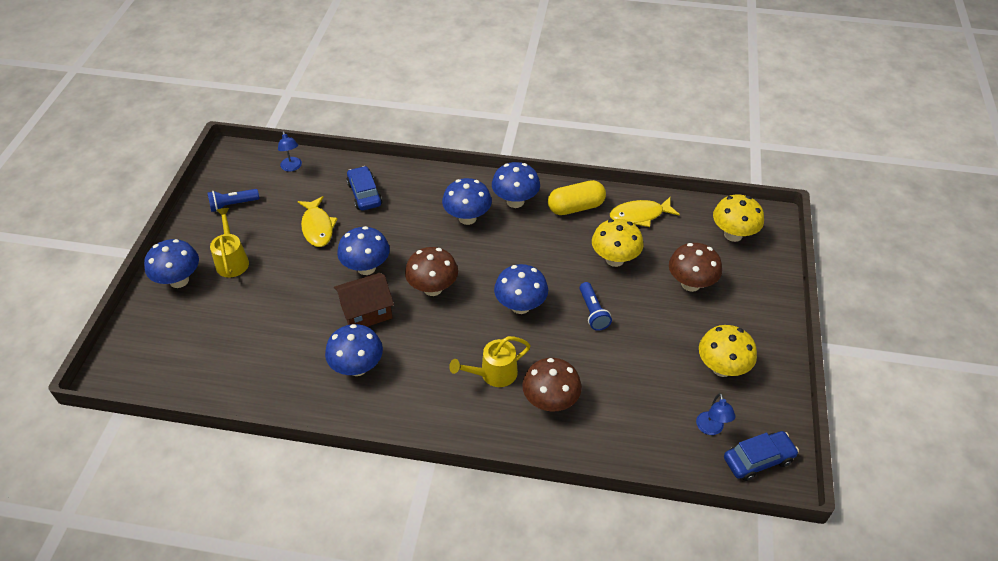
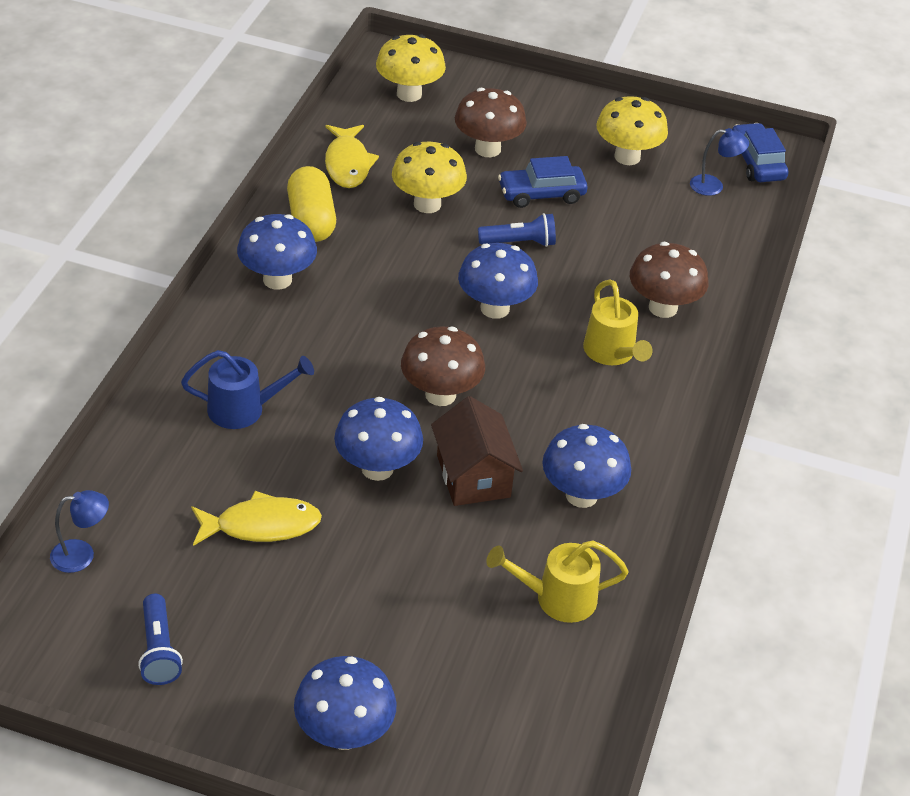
camera: 85 degrees left, 5 degrees down
yellow watering can [210,208,249,278] -> yellow watering can moved to [486,541,629,623]
blue car [346,166,382,211] -> blue car moved to [498,156,588,208]
blue mushroom [442,178,492,225] -> none
none -> blue watering can [181,350,314,429]

